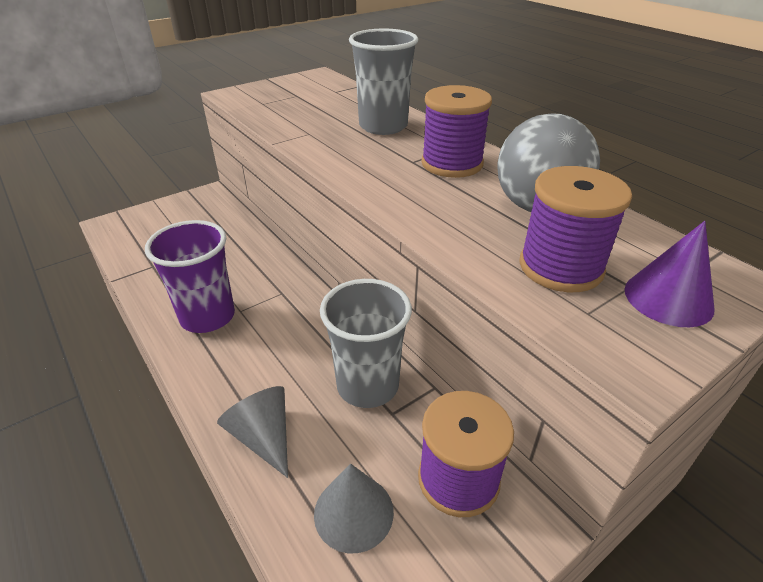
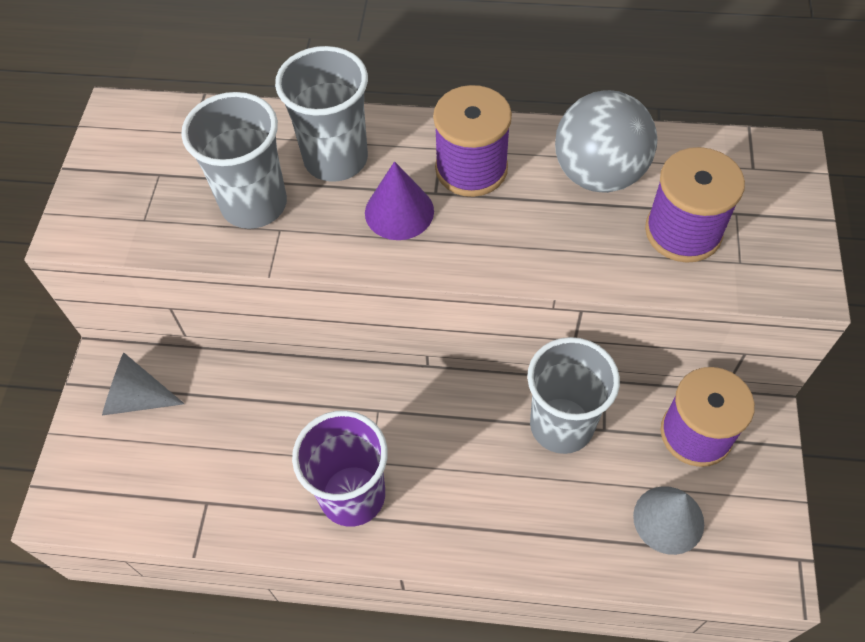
camera: 45 degrees left, 20 degrees up
grey cone [217,386,288,478] -> grey cone moved to [102,353,184,415]
purple cone [625,221,715,327] -> purple cone moved to [365,161,434,240]
none -> grey cup [181,92,287,229]

